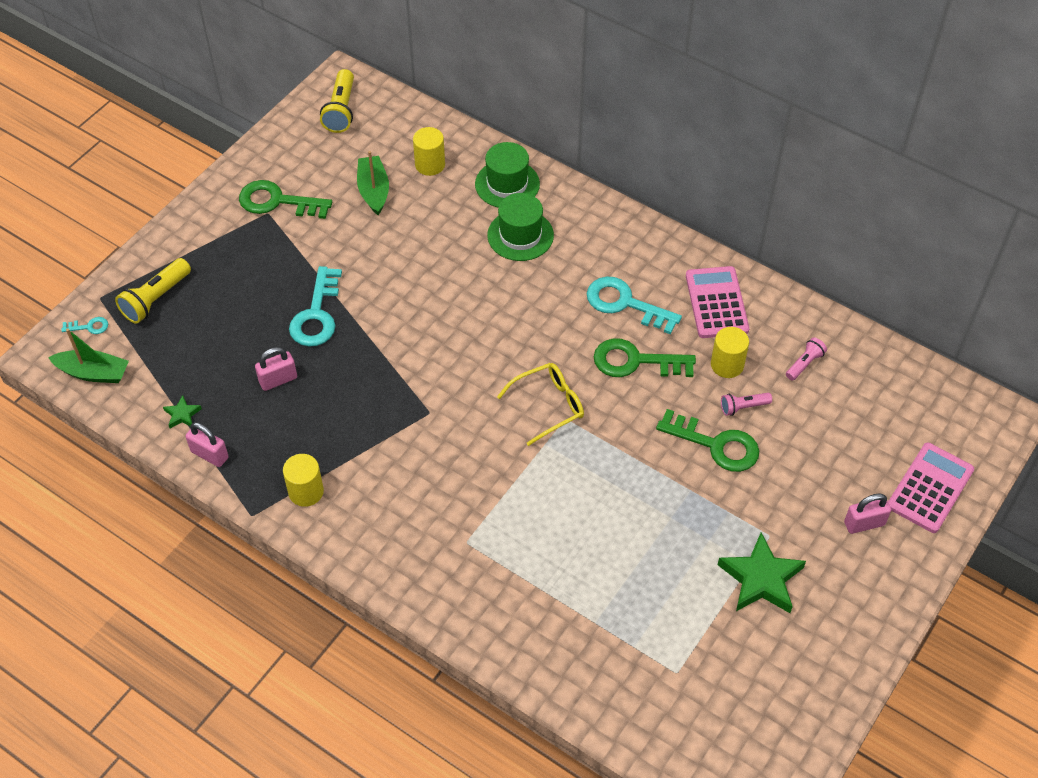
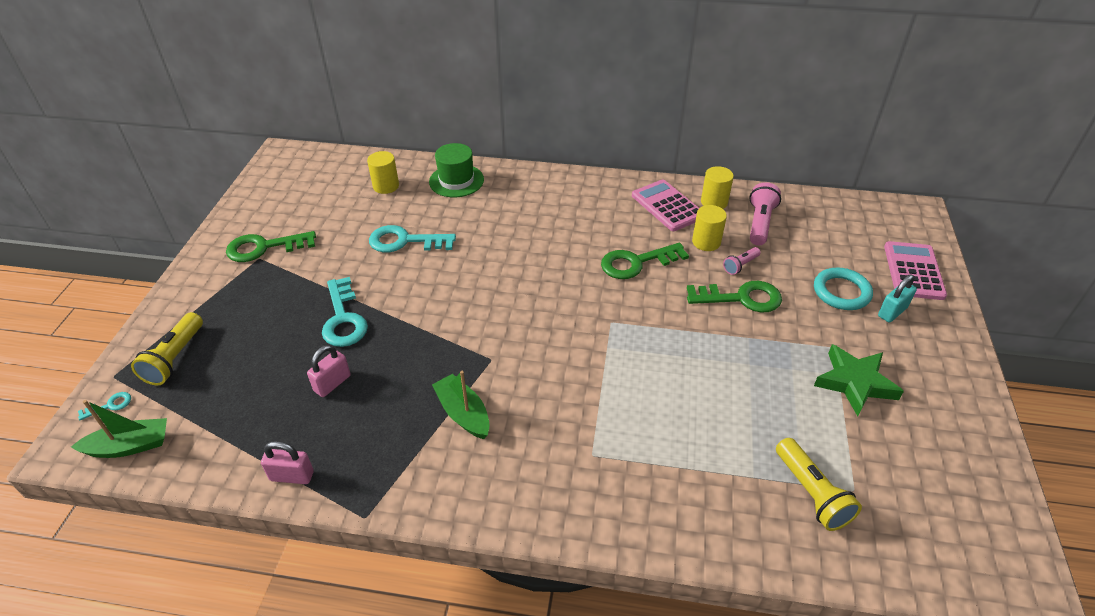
camera: 25 degrees left, 10 degrees down
green star [163,395,202,428] -> none
yellow cylinder [283,454,324,507] -> yellow cylinder moved to [701,166,734,209]
yellow flashlight [320,69,354,133] -> yellow flashlight moved to [776,438,862,531]
green boat [357,151,389,215] -> green boat moved to [432,371,490,439]
green hat [487,193,554,261] -> none
yellow glasses [497,363,584,446] -> none
turquoise key [587,277,682,335] -> turquoise key moved to [369,225,456,252]
pink flashlight [786,337,827,381] -> pink flashlight [749,182,781,246], size x1.70
pink padlock [844,494,891,534] -> turquoise padlock [878,275,917,323]
none -> turquoise ring [814,268,873,310]

